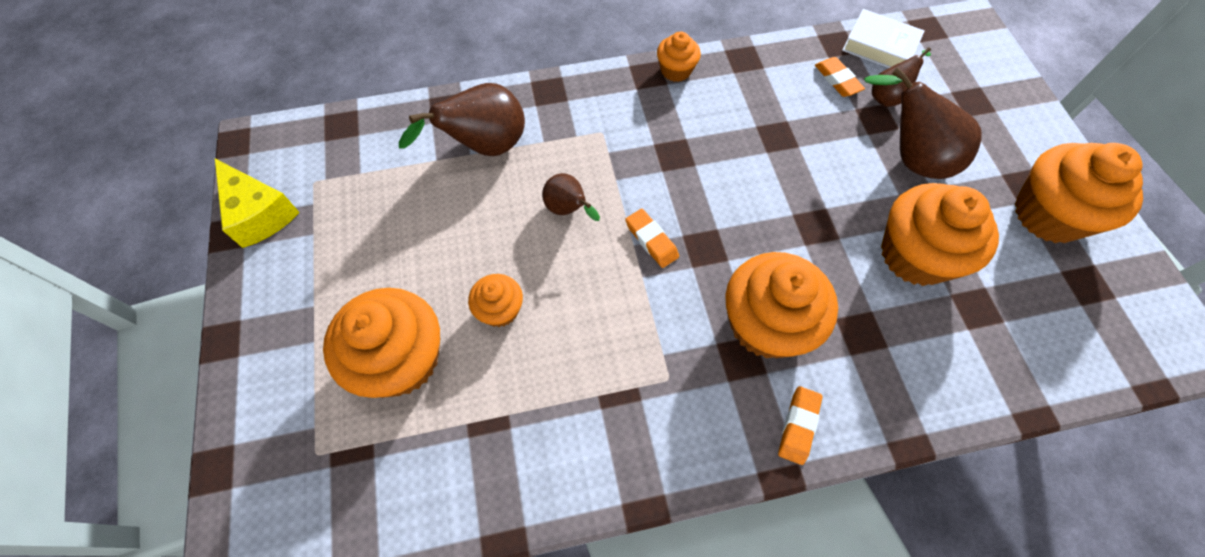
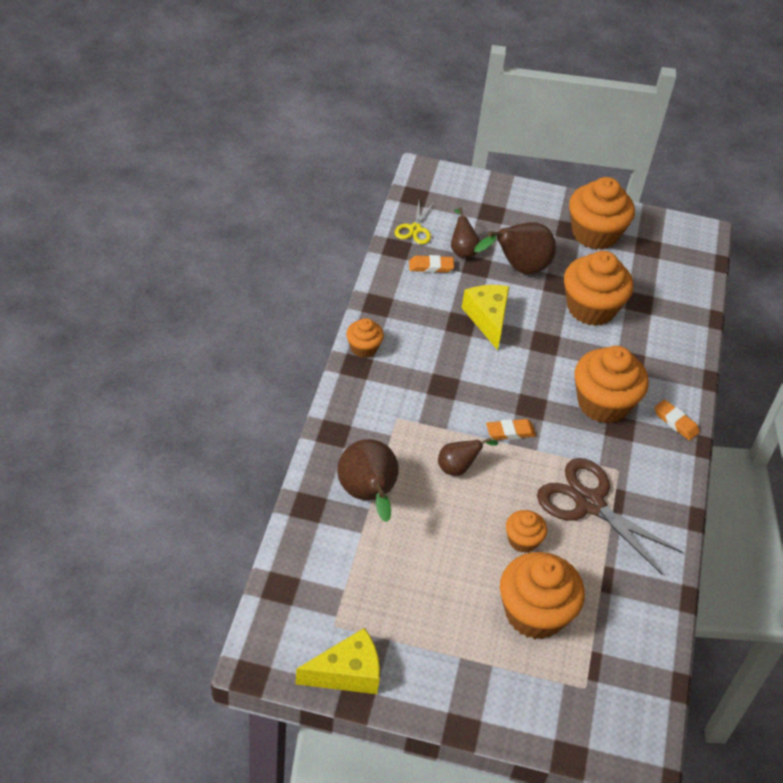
camera: 70 degrees left, 15 degrees down
white book [842,9,925,68] -> yellow scissors [395,202,434,244]
none -> yellow cheese [462,285,509,350]
none -> brown scissors [537,458,684,574]

